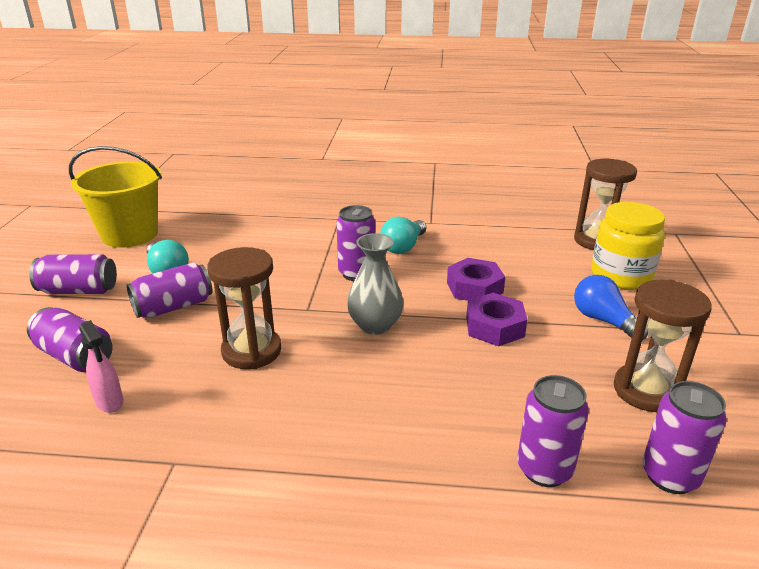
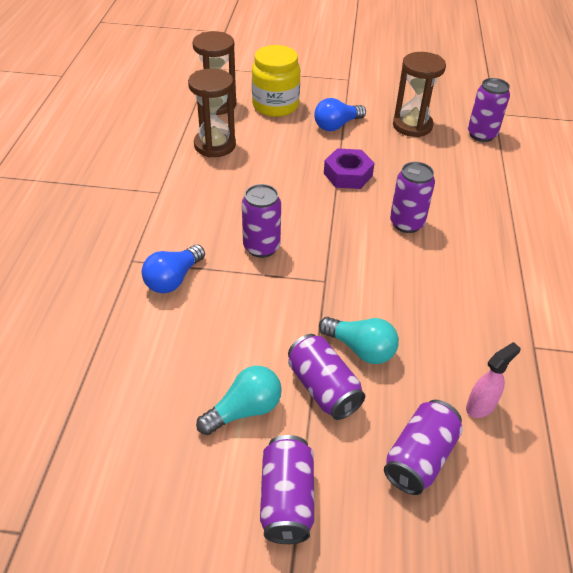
camera: 90 degrees left, 15 degrees up
yellow bucket [69,146,162,248] -> none
brown hourglass [207,247,281,369] -> brown hourglass moved to [188,68,236,157]
grey vase [347,233,404,335] -> none
turquoise light bulb [380,217,426,254] -> turquoise light bulb moved to [319,317,399,364]
purple nut [447,258,505,301] -> none
purple can [517,375,589,487] -> purple can moved to [390,162,435,233]
none -> blue light bulb [142,244,205,293]

